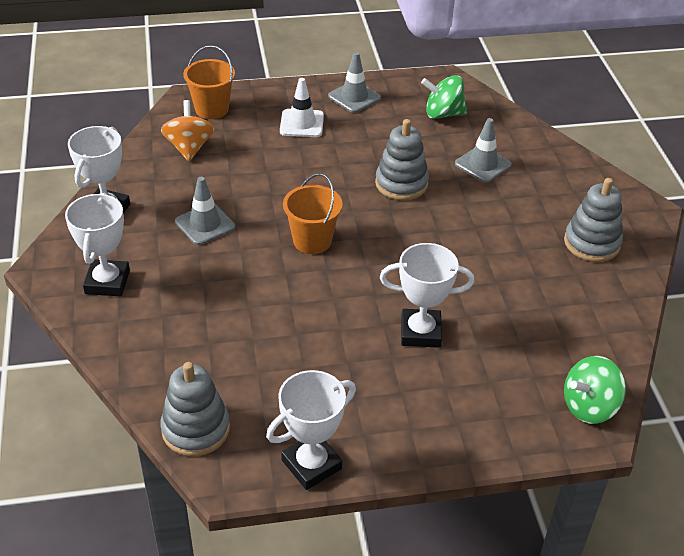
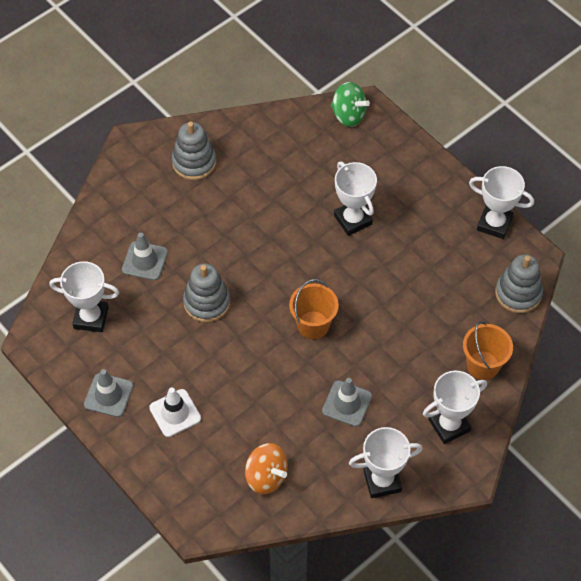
camera: 120 degrees left, 15 degrees up
orange spinning top [161,100,214,161] -> orange spinning top turned 105 degrees counterclockwise [245,443,288,494]
orange bucket [183,45,235,119] -> orange bucket moved to [463,321,513,380]
green spinning top [421,75,467,119] -> white trophy [49,261,119,332]

